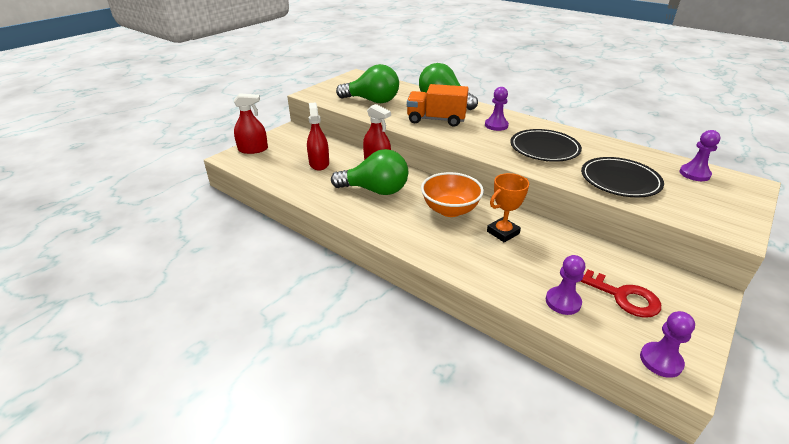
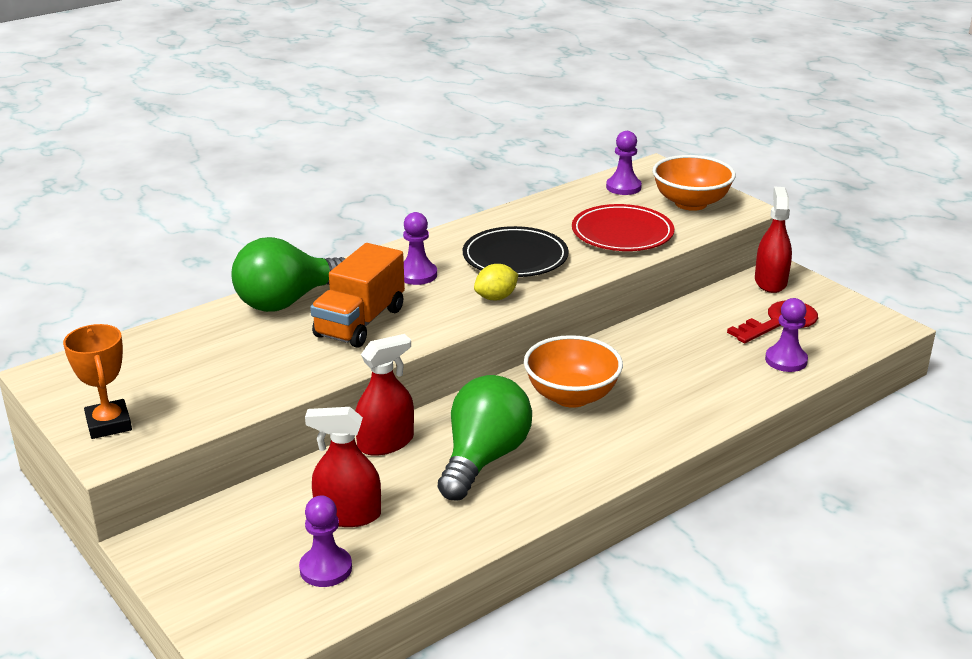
camera: 75 degrees left, 5 degrees down
red spray bottle [234,93,268,154] -> red spray bottle moved to [755,187,792,293]
green light bulb [336,64,399,103] -> none
orange trophy [487,173,529,243] -> orange trophy moved to [63,324,132,439]
black plate [581,157,664,198] -> red plate [572,204,674,251]
purple pawn [640,311,695,378] -> purple pawn moved to [299,496,352,587]
none -> yellow lemon [474,264,518,300]
none -> orange bowl [653,155,736,211]

